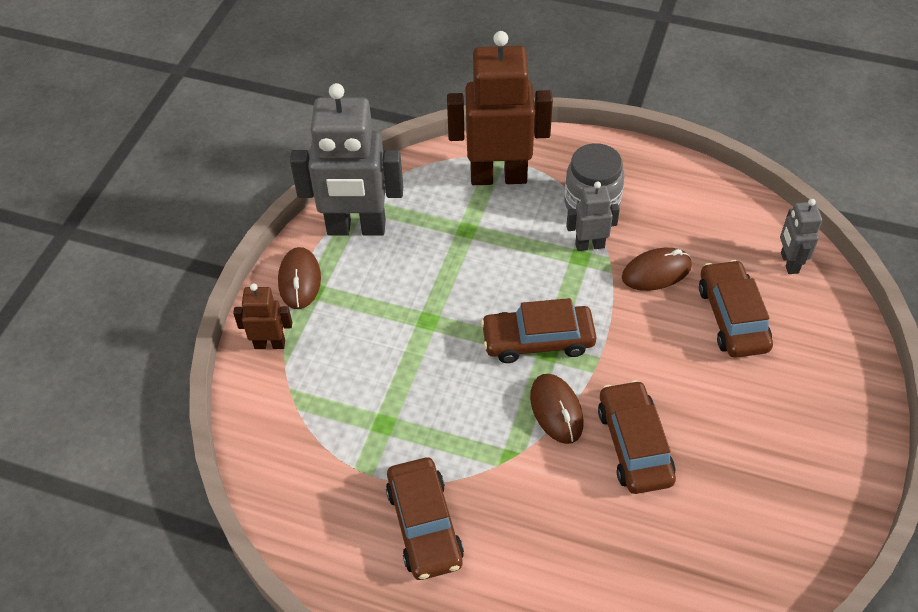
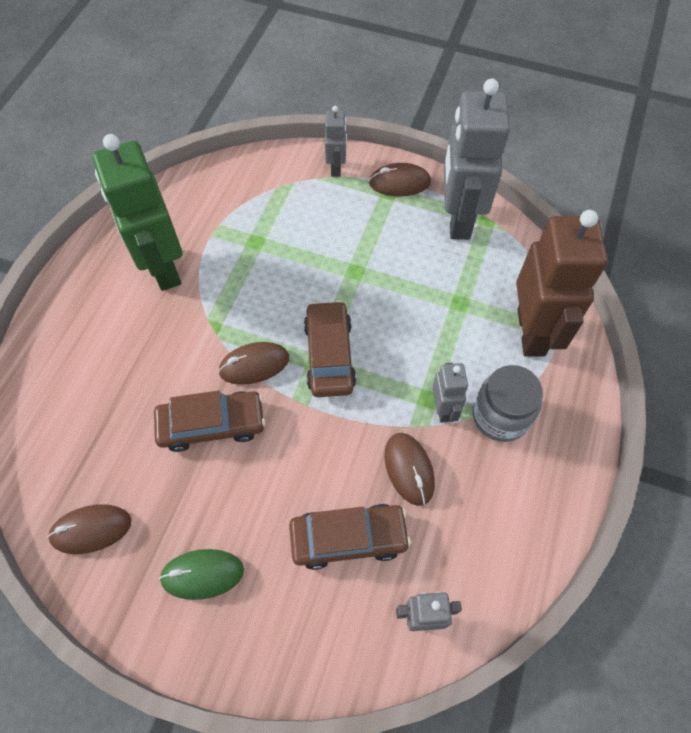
camera: 90 degrees right, 10 degrees up
brown robot [233,283,292,349] -> grey robot [325,106,347,177]
brown car [386,458,464,580] -> green robot [92,134,183,291]
none -> brown mouse [47,504,131,554]
none -> green mouse [159,549,244,600]

